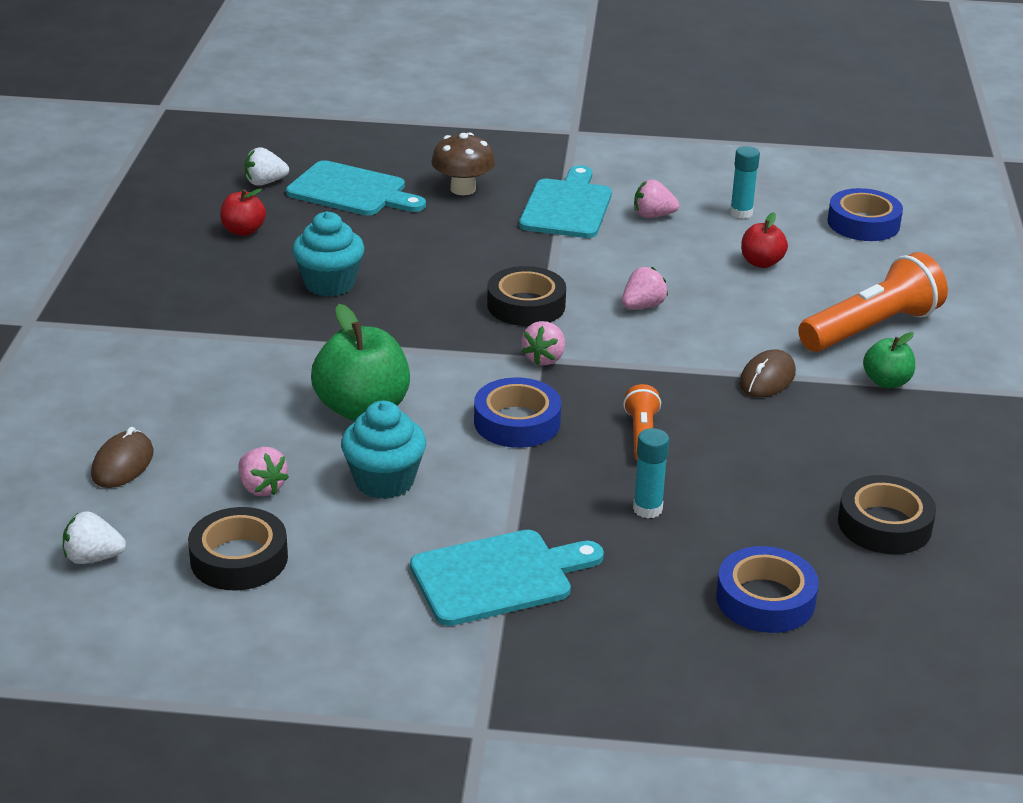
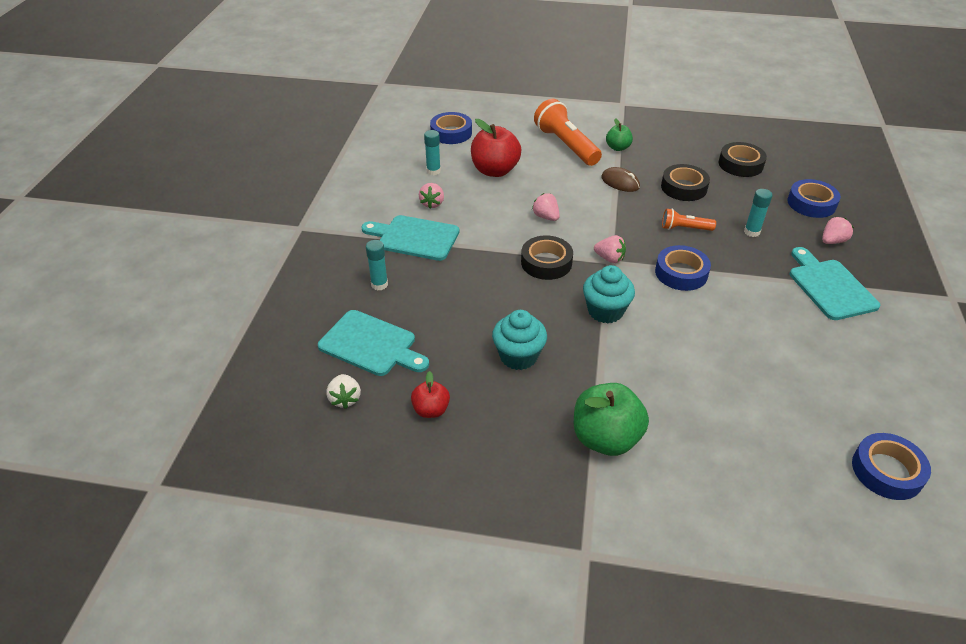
camera: 85 degrees left, 10 degrees up
white strawberry [63,511,126,564] -> blue tape [852,433,931,500]
brown mouse [91,427,154,488] -> none
black tape [188,507,288,590] -> black tape moved to [661,164,710,201]
pink strawberry [238,447,289,496] -> pink strawberry moved to [822,217,854,244]
turquoise cutting board [286,160,426,215] -> turquoise cutting board turned 90 degrees clockwise [318,310,429,376]
green apple [311,304,410,421] -> green apple moved to [574,383,649,456]
turquoise cupcake [341,401,426,499] -> turquoise cupcake moved to [583,265,635,323]
brown mushroom [431,132,495,195] -> turquoise glue stick [366,240,388,290]
red apple [741,212,788,268] -> red apple [471,119,521,177], size x1.83

